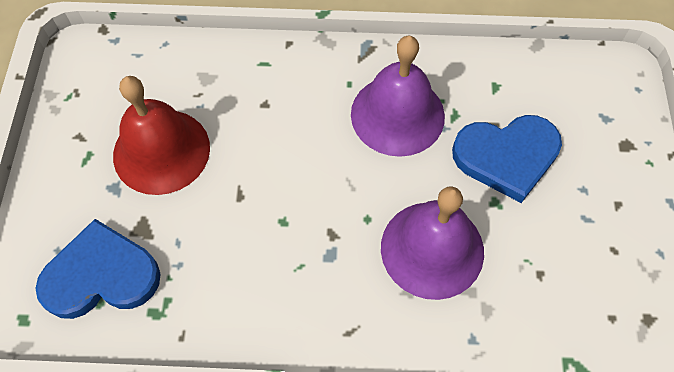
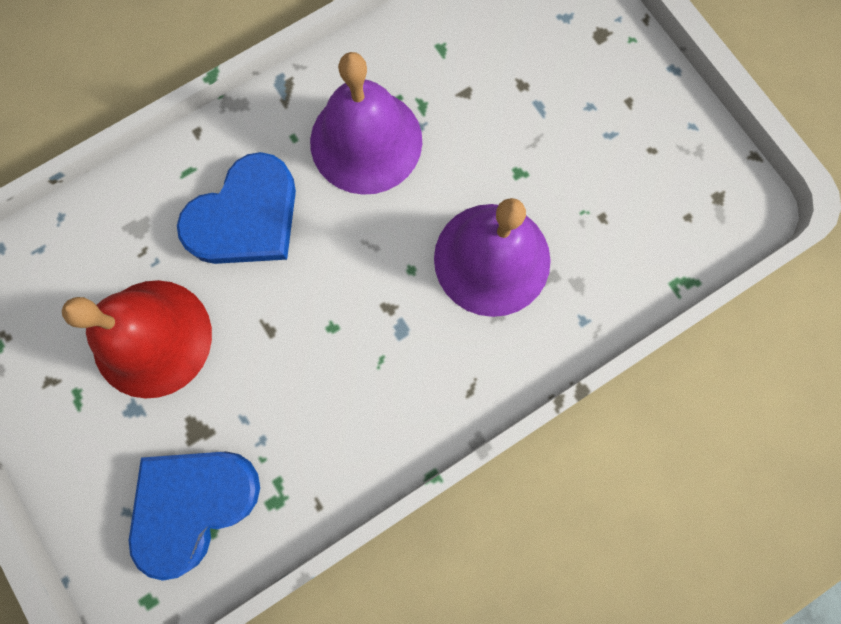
camera: 35 degrees left, 15 degrees up
blue heart [452,115,562,203] -> blue heart moved to [177,152,296,264]

